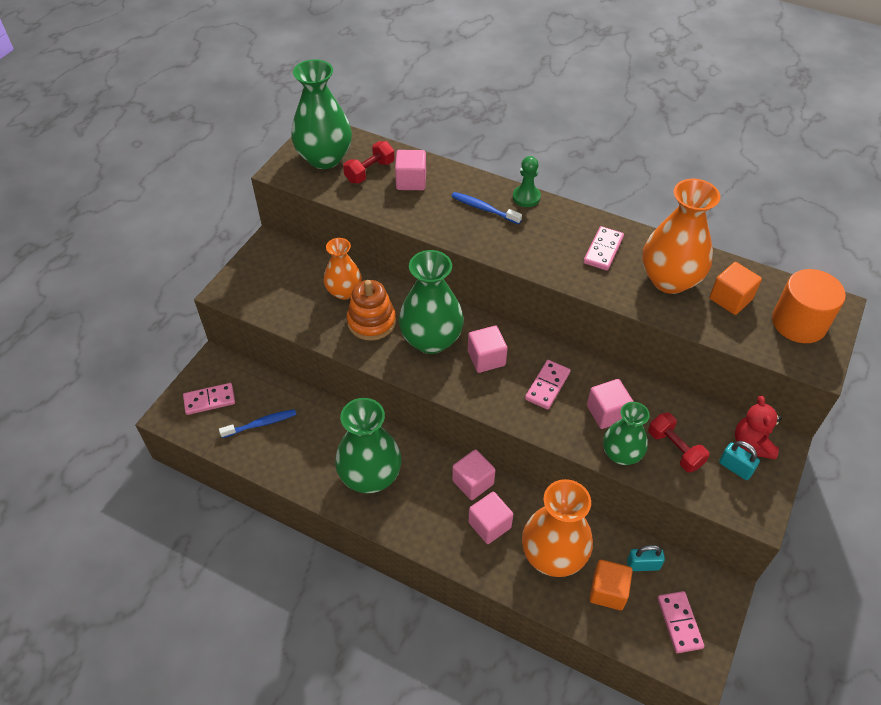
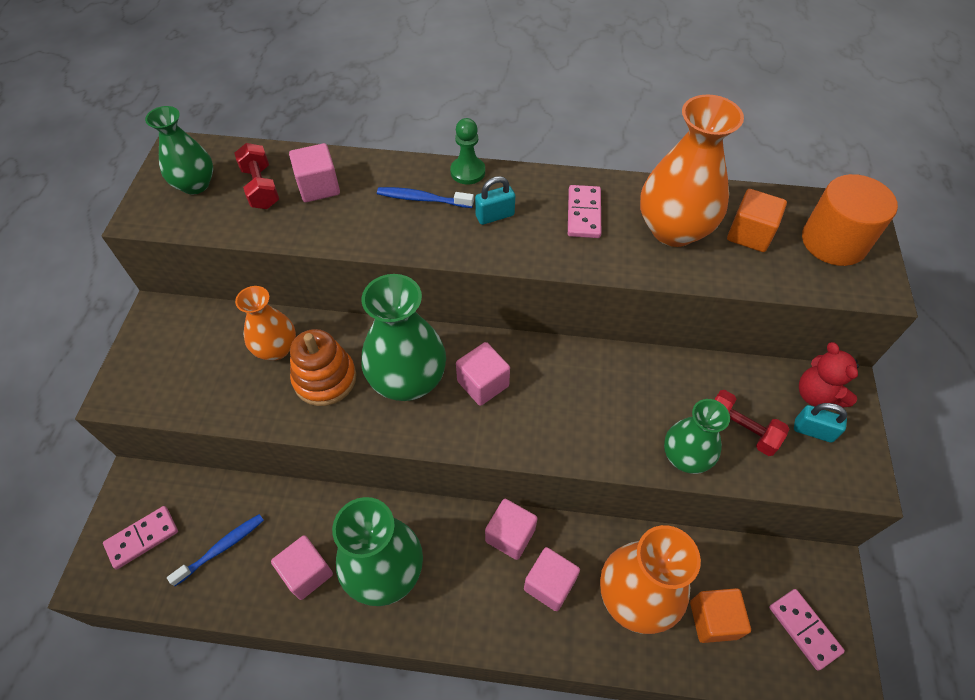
camera: 20 degrees left, 5 degrees up
green vase [291,59,352,169] -> green vase [145,106,213,195], size x0.62
red dumbbell [343,141,395,183] -> red dumbbell turned 45 degrees counterclockwise [234,143,279,209]
pink domino [525,360,571,410] -> none
pink cube [587,379,634,429] -> pink cube moved to [271,535,333,600]
turquoise padlock [627,545,665,571] -> turquoise padlock moved to [475,176,515,225]

